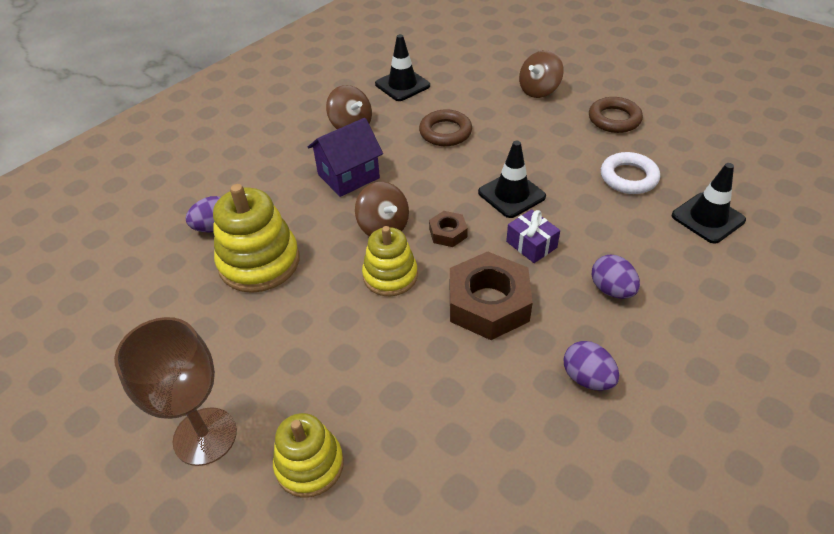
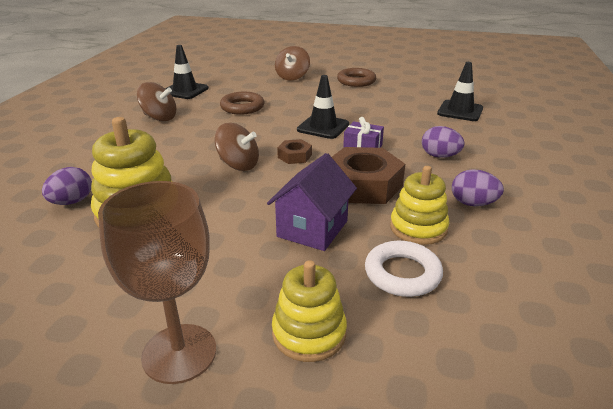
camera: 30 degrees left, 15 degrees down
purple house [308,118,383,197] -> purple house moved to [267,153,357,251]
yellow stacking toy [362,226,418,296] -> yellow stacking toy moved to [390,166,449,245]
white ring [601,152,660,194] -> white ring moved to [365,241,443,297]

